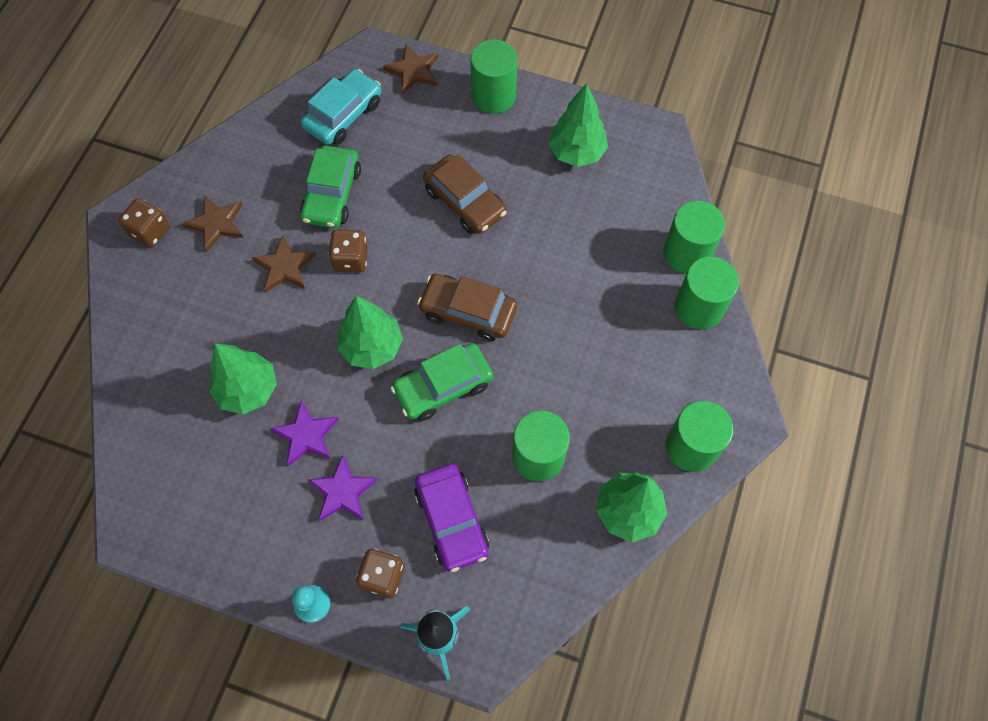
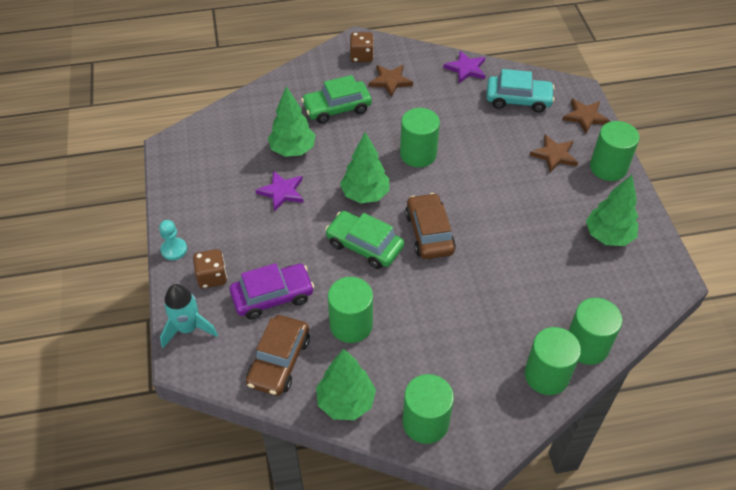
camera: 60 degrees right, 15 degrees down
brown star [252,235,316,292] -> brown star moved to [530,135,578,173]
green car [300,145,361,228] -> green car moved to [301,75,372,124]
purple star [307,455,377,521] -> purple star moved to [443,51,486,83]
brown dice [328,230,368,272] -> green cylinder [400,108,440,167]
purple car [414,464,489,572] -> purple car turned 150 degrees counterclockwise [230,263,314,319]
brown car [423,154,507,234] -> brown car moved to [246,315,310,396]

